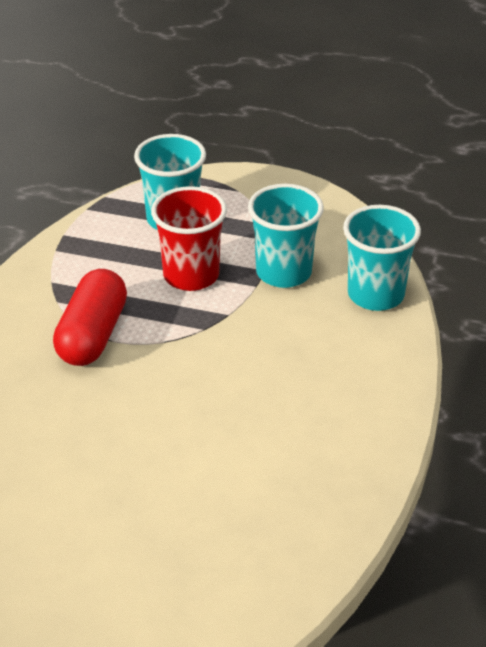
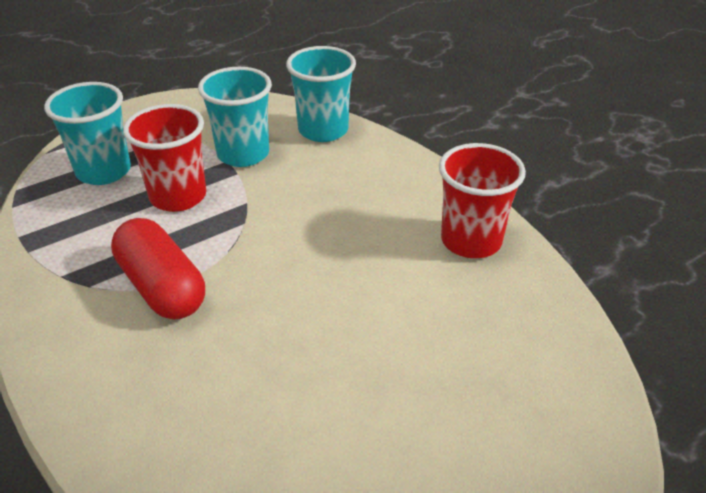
camera: 50 degrees left, 0 degrees up
none -> red cup [439,143,526,258]

